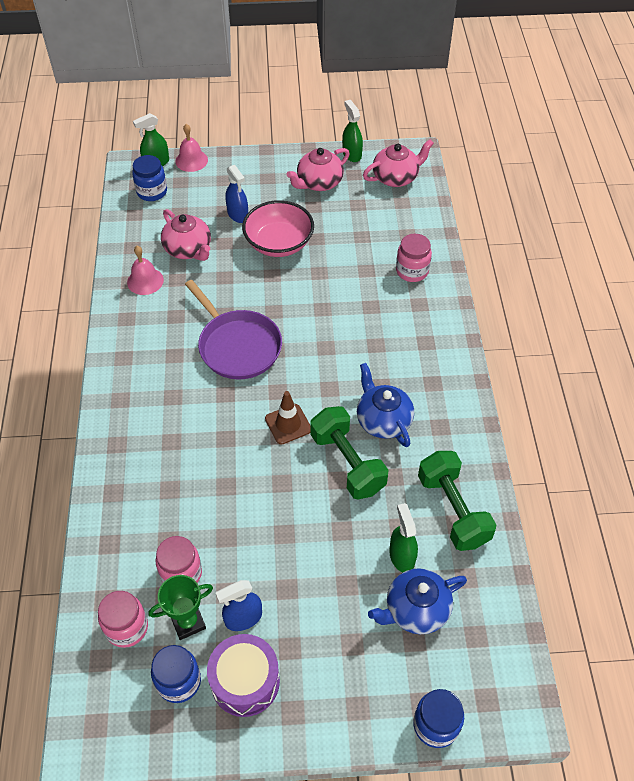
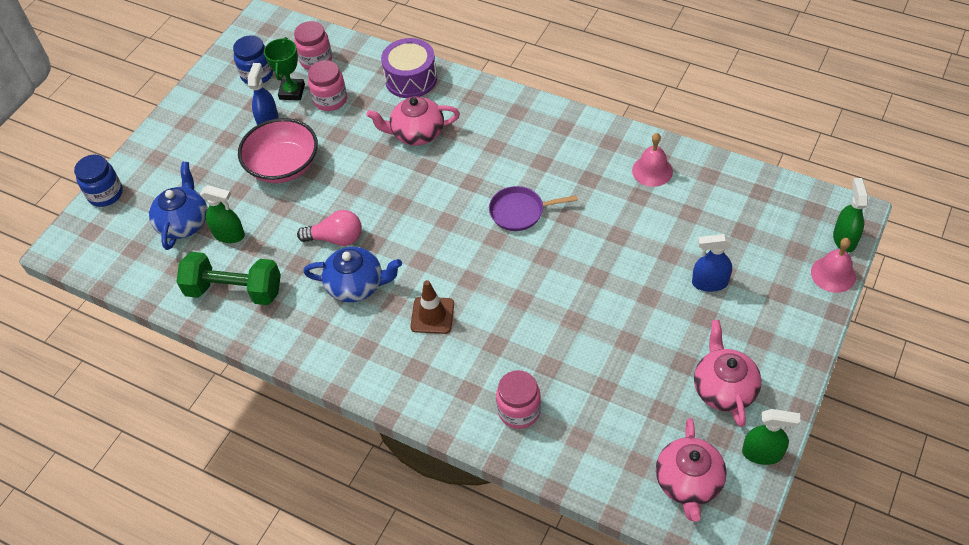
camera: 125 degrees right, 0 degrees up
blue jar [132,155,167,201] -> none
pink teapot [161,209,211,261] -> pink teapot moved to [366,96,460,146]
purple pan [185,280,282,379] -> purple pan [489,186,578,231], size x0.61
purple drum [207,634,280,717] -> purple drum moved to [381,38,437,98]
pink bowl [242,200,314,257] -> pink bowl moved to [238,118,318,183]
brown traffic cone [265,391,310,445] -> brown traffic cone moved to [410,280,454,334]
green dumbbell [310,406,388,499] -> pink light bulb [297,210,362,246]

